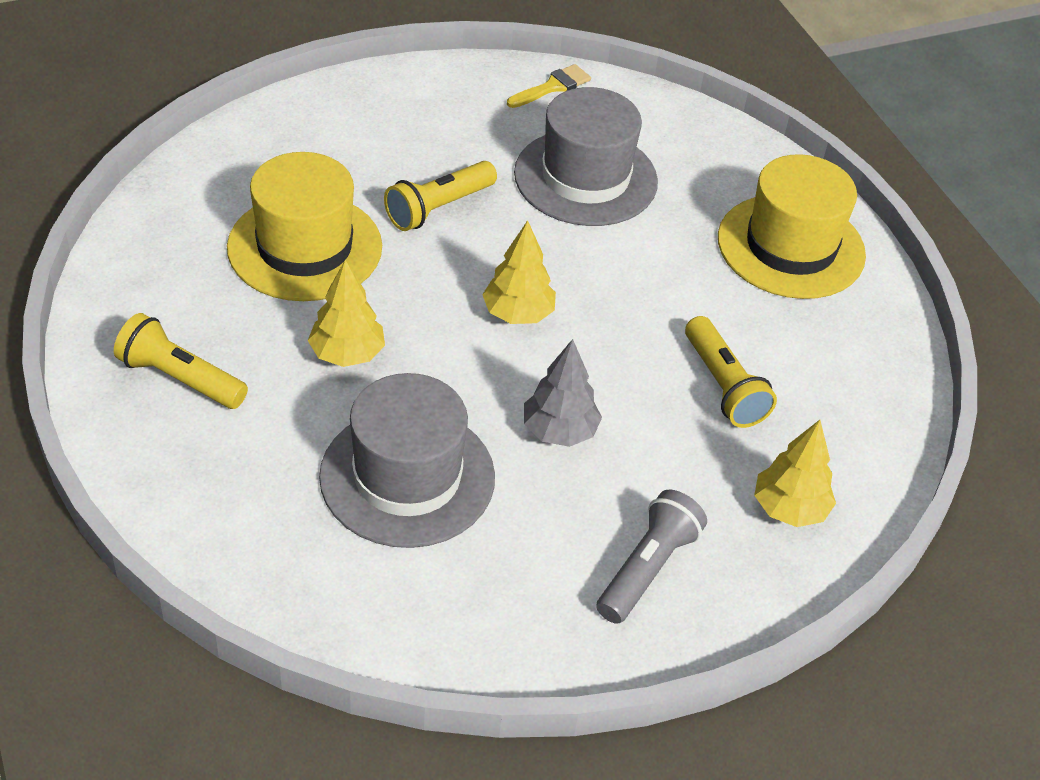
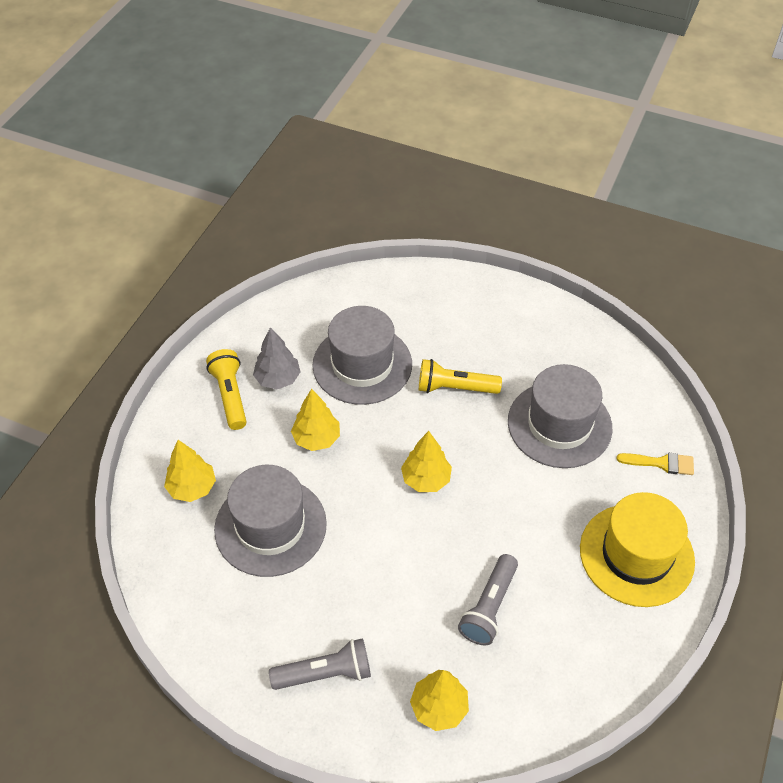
camera: 50 degrees right, 5 degrees up
yellow hat [227,152,382,301] -> grey hat [312,306,412,405]
yellow brush [507,64,591,108] -> yellow brush moved to [617,453,694,475]
grey tree [524,339,602,447] -> grey tree moved to [253,327,300,389]
yellow flashlight [685,316,777,428] -> grey flashlight [458,554,518,646]
none -> yellow tree [164,440,216,502]

